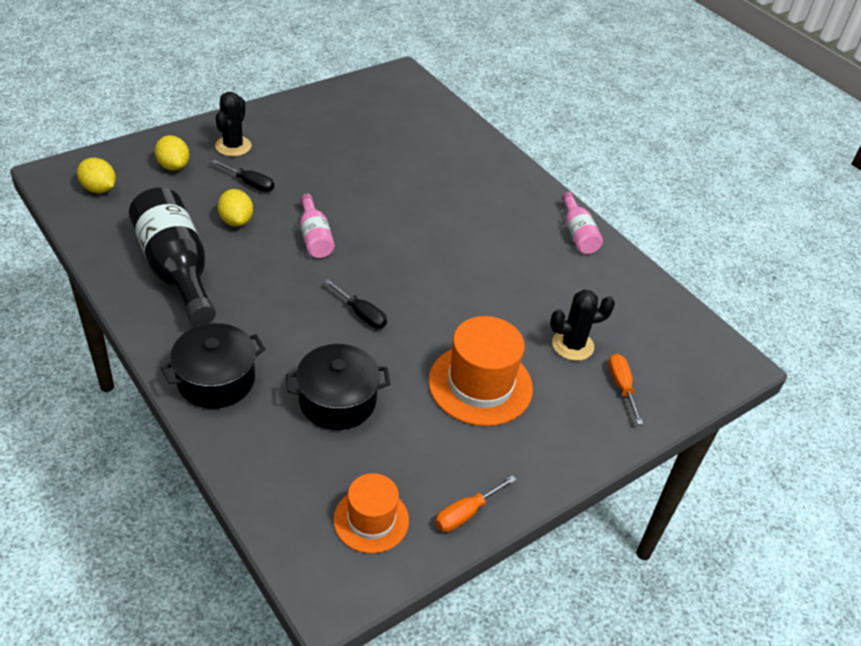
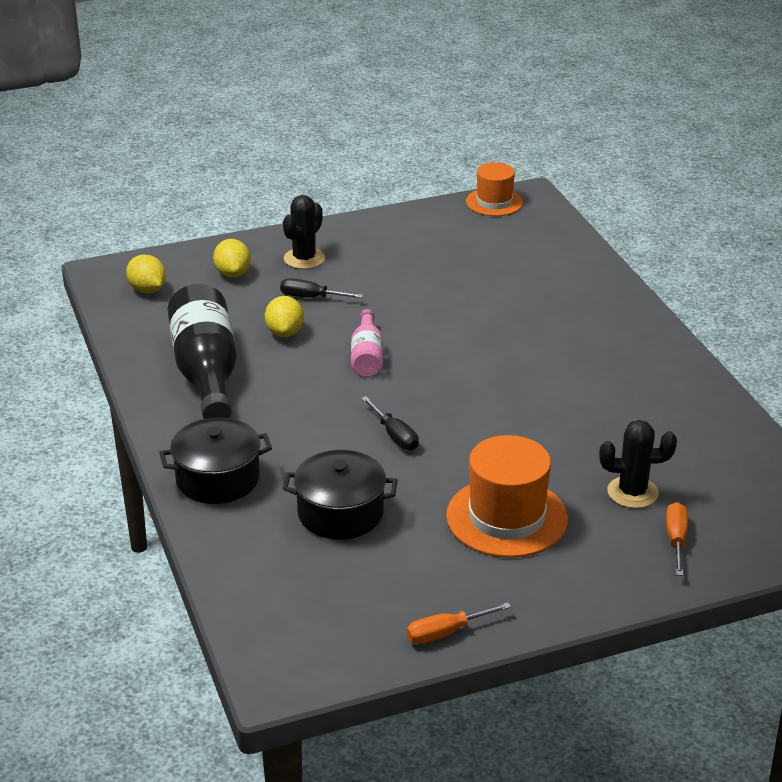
camera: 20 degrees right, 10 degrees down
black screwdriver [211,160,274,192] -> black screwdriver turned 150 degrees clockwise [280,278,363,298]
orange hat [333,473,409,553] -> orange hat moved to [466,162,523,216]
pink bottle [562,192,603,254] -> none

